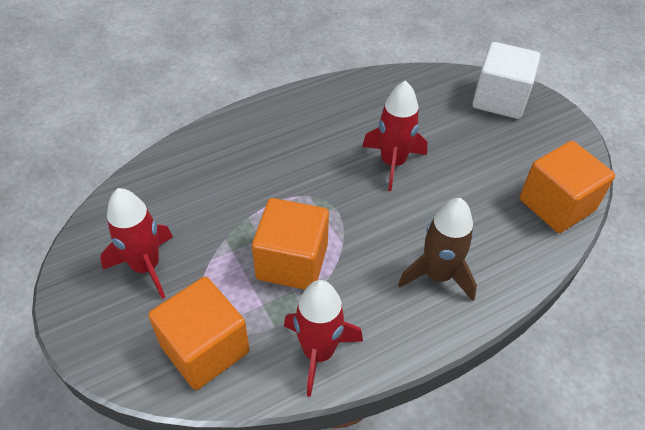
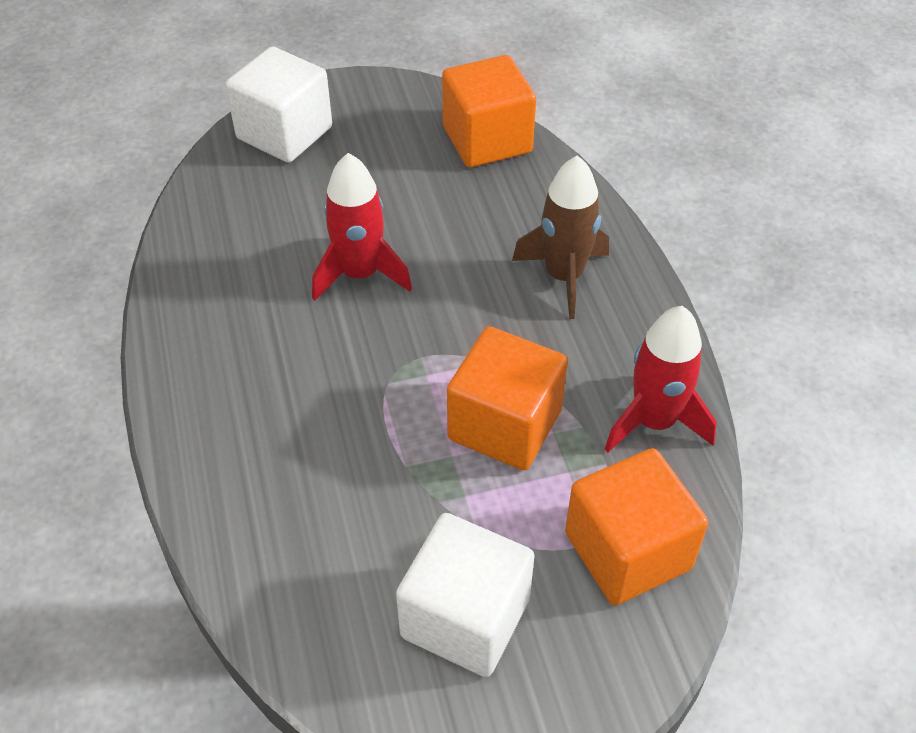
camera: 75 degrees left, 0 degrees up
red rocket [100,188,173,299] -> white cube [396,513,535,677]

